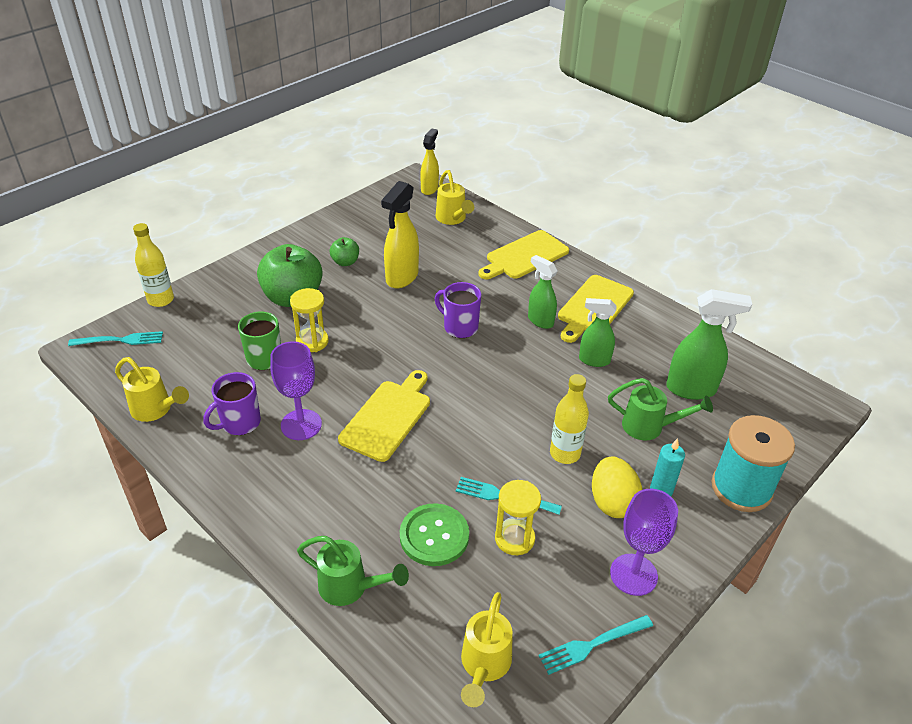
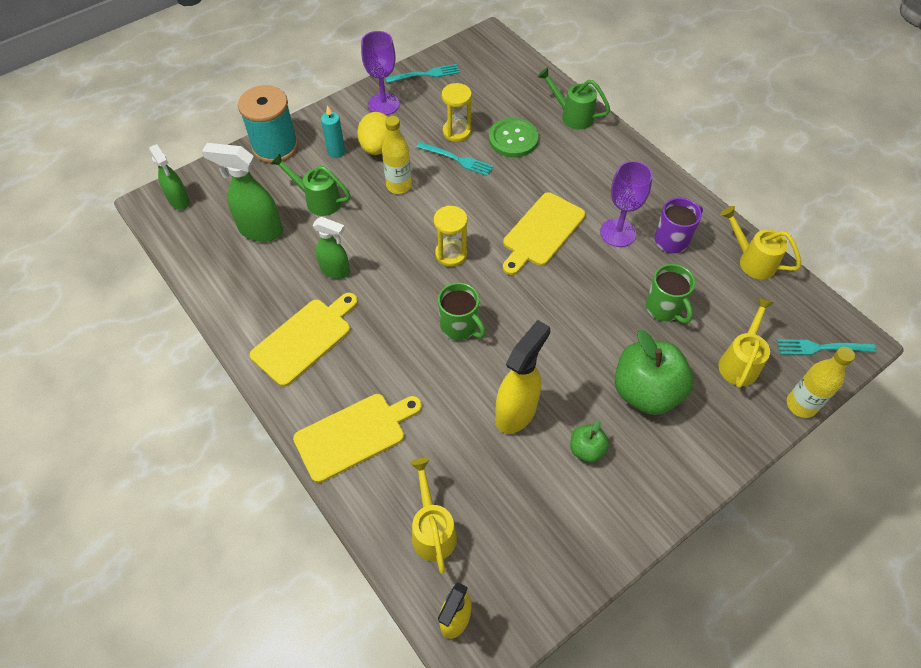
camera: 170 degrees left, 15 degrees up
yellow hourglass [290,288,329,352] -> yellow hourglass moved to [434,205,468,267]
purple mug [435,282,481,338] -> green mug [438,283,486,340]
yellow watering can [461,592,513,707] -> yellow watering can moved to [718,297,774,388]
green spray bottle [528,255,558,329] -> green spray bottle moved to [149,144,190,210]

